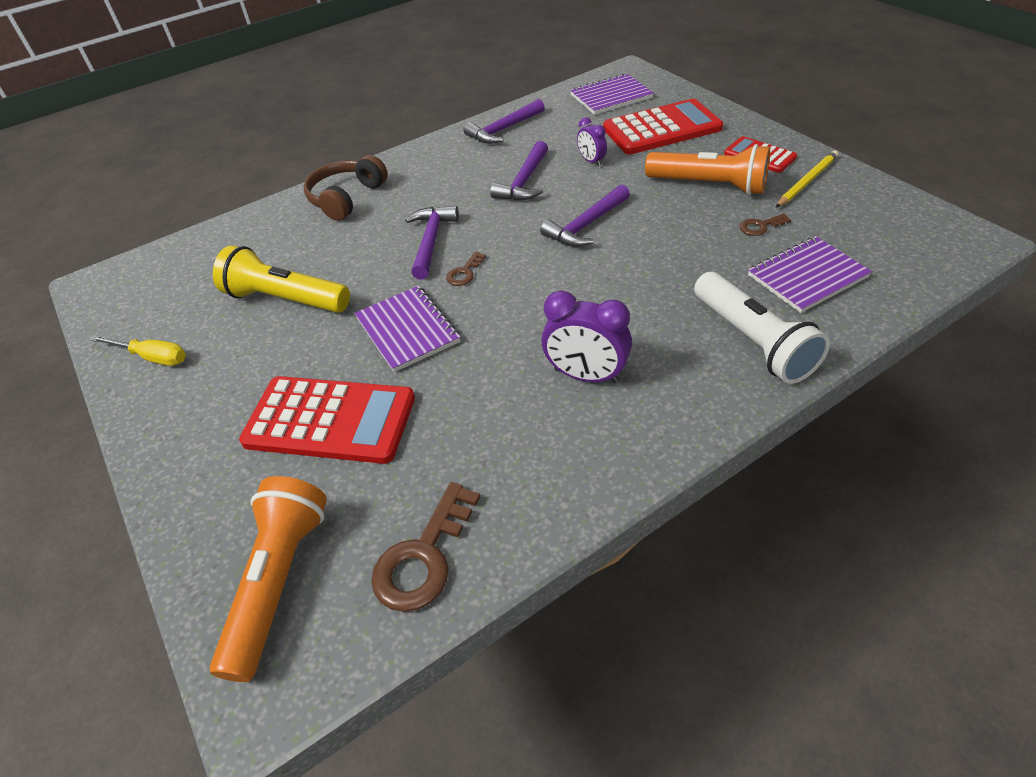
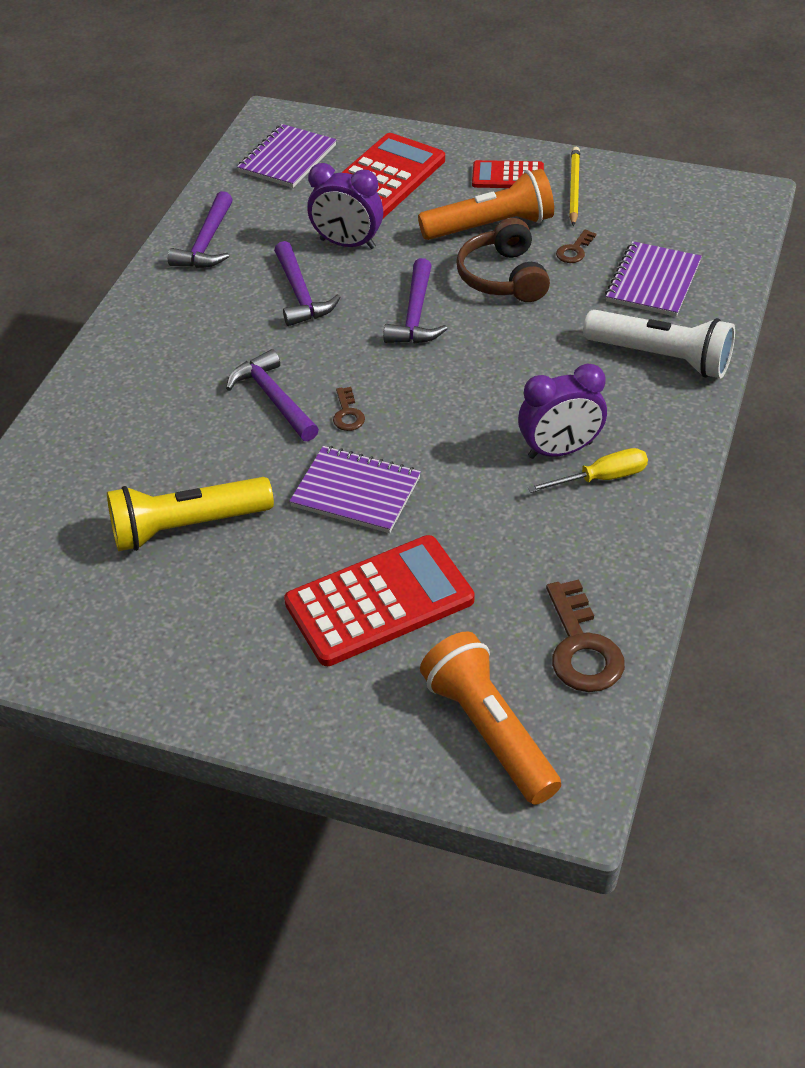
camera: 40 degrees left, 0 degrees up
yellow screwdriver [90,335,186,366] -> yellow screwdriver moved to [528,448,648,493]
brown headphones [304,155,388,221] -> brown headphones moved to [456,218,550,302]
purple clock [577,117,607,166] -> purple clock [307,163,383,249], size x1.75

